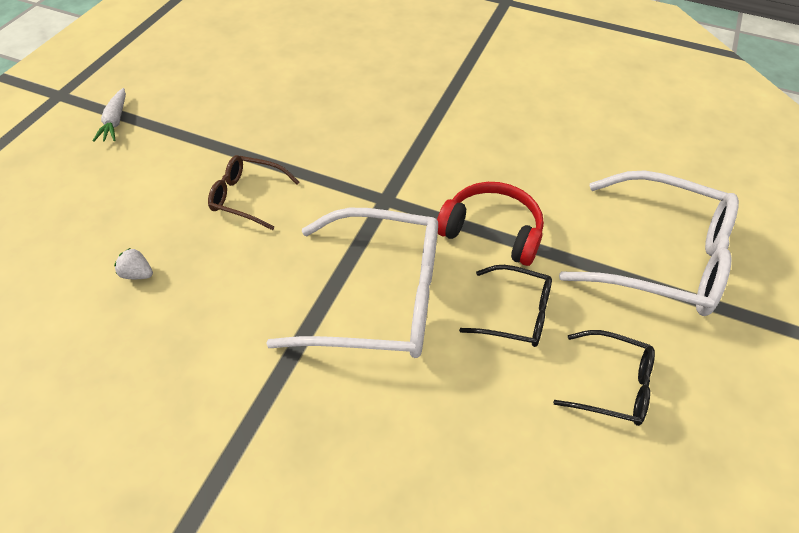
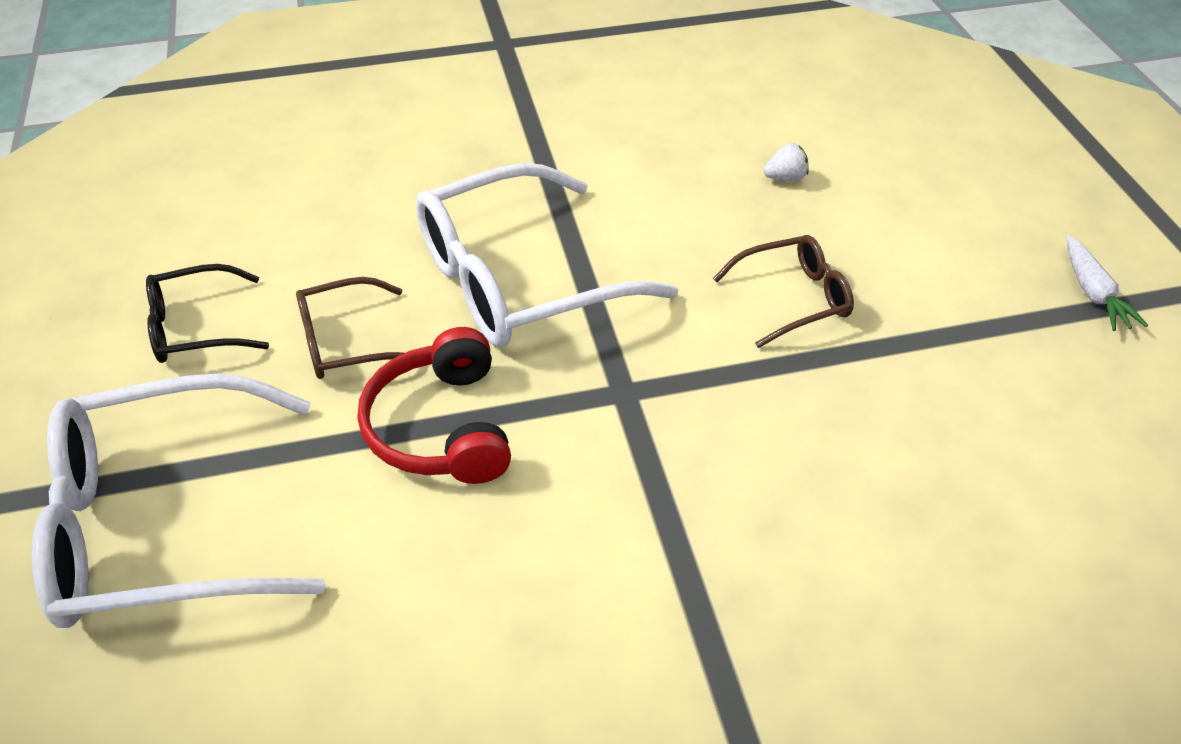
camera: 145 degrees right, 5 degrees down
white carrot [92,88,126,142] -> white carrot turned 150 degrees counterclockwise [1067,235,1148,331]
red headphones [437,182,544,266] -> red headphones turned 90 degrees clockwise [358,327,511,484]
black glasses [459,265,552,347] -> brown glasses [296,277,404,379]

